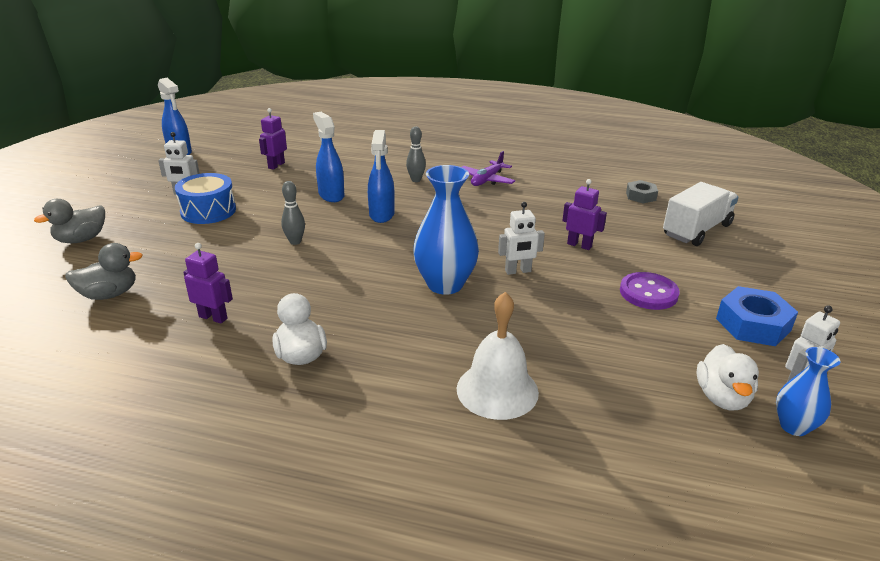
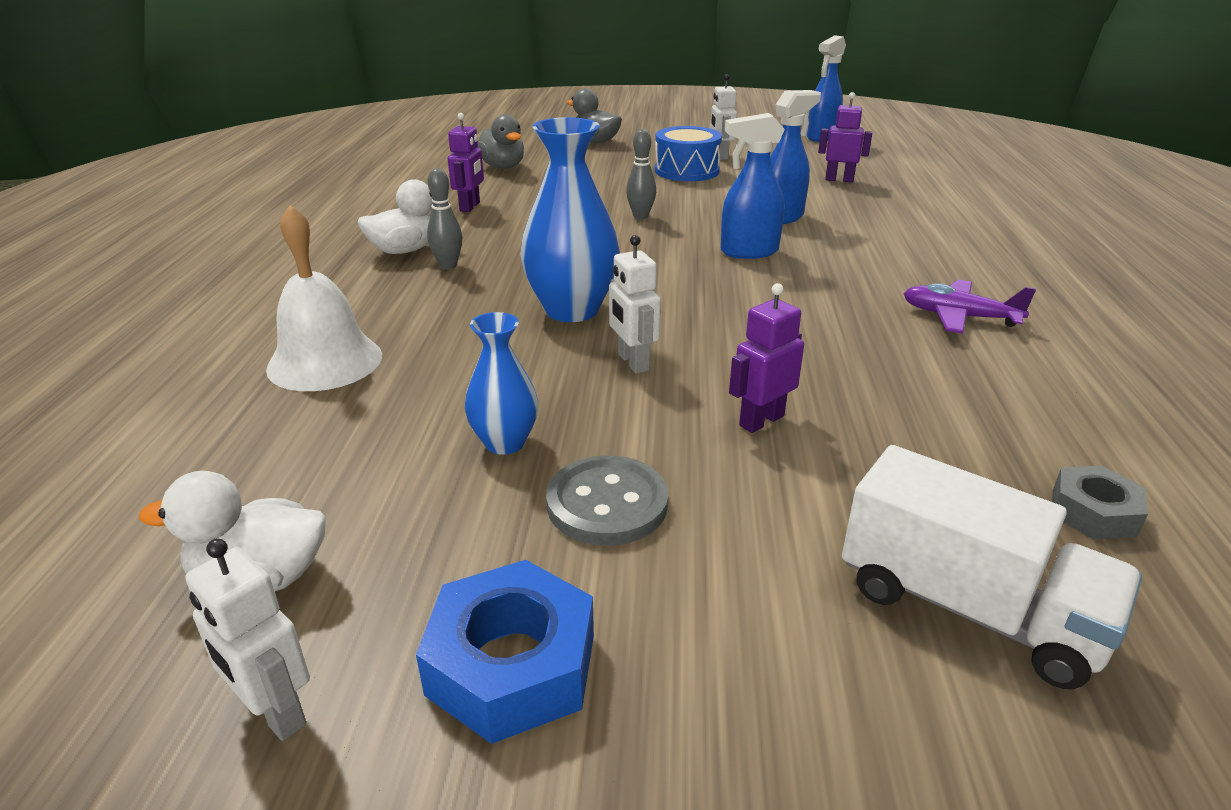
camera: 80 degrees right, 0 degrees up
grey bowling pin [406,126,426,182] -> grey bowling pin moved to [427,168,462,269]
purple robot [562,179,607,250] -> purple robot turned 150 degrees counterclockwise [729,283,804,433]
purple button [620,272,680,310] -> grey button [546,455,668,546]
blue vase [776,347,840,436] -> blue vase moved to [465,312,538,455]

